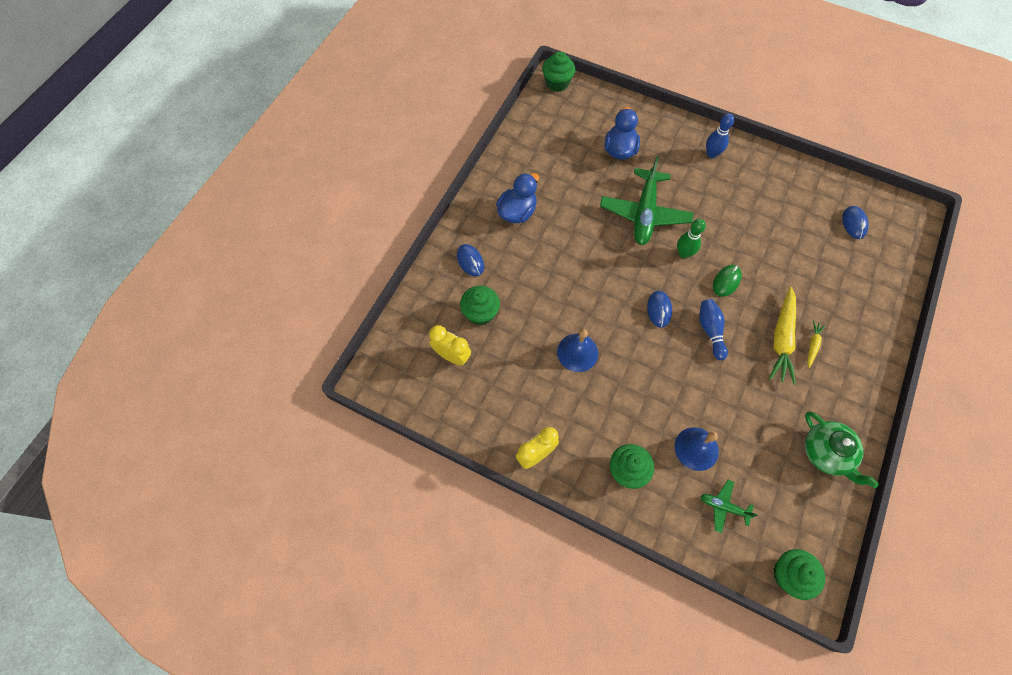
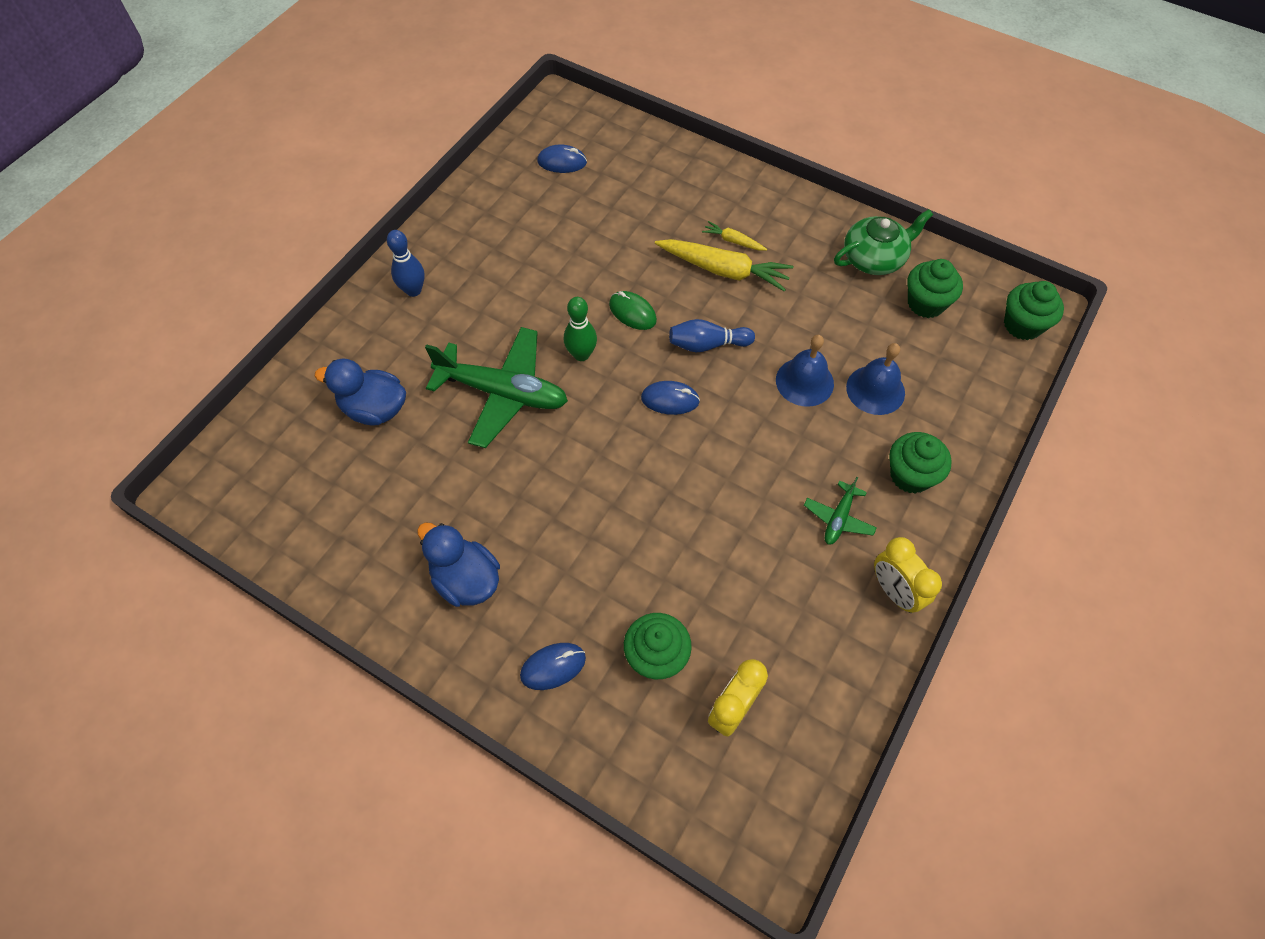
camera: 85 degrees left, 5 degrees down
green cupcake [542,52,575,92] -> green cupcake moved to [908,259,963,318]
blue bell [557,329,598,372] -> blue bell moved to [776,335,834,407]
green plane [701,480,758,533] -> green plane moved to [804,477,877,545]

